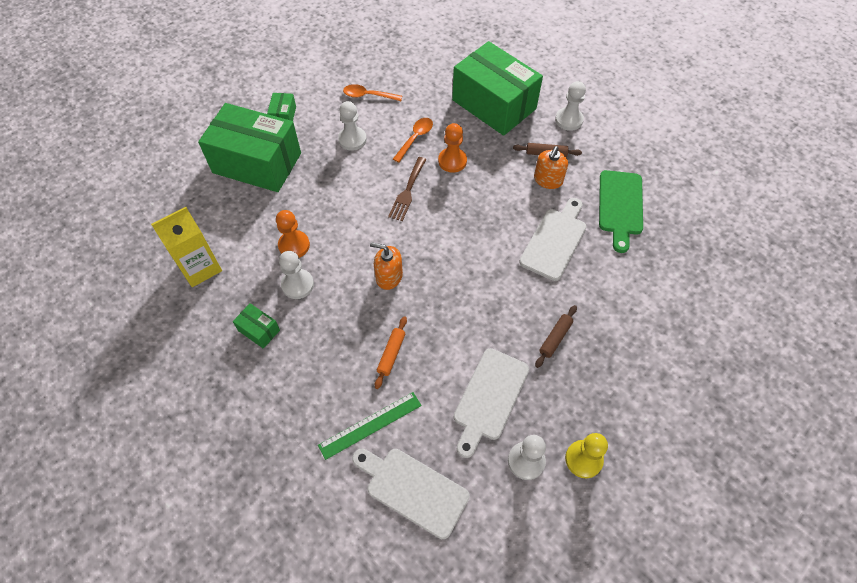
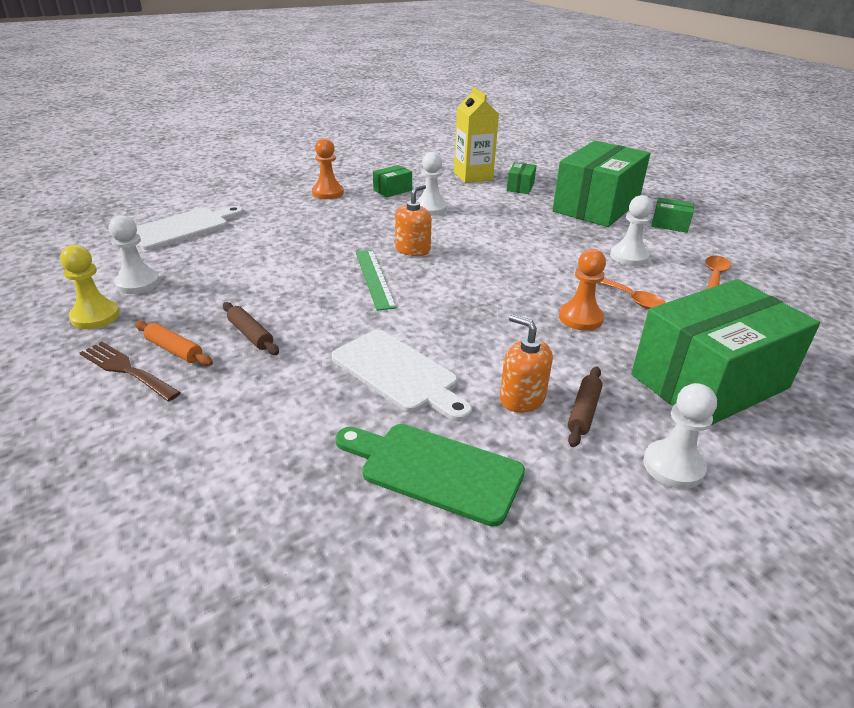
camera: 105 degrees right, 25 degrees down
orange pawn [276,210,310,258] -> orange pawn moved to [312,138,344,199]
green ruler [318,392,422,460] -> green ruler moved to [356,250,397,311]
orange rolling pin [375,316,407,389] -> orange rolling pin moved to [135,321,213,366]
brown fork [388,157,426,221] -> brown fork moved to [79,342,181,401]
white cutting board [454,348,529,458] -> none
none -> green box [506,162,537,194]

